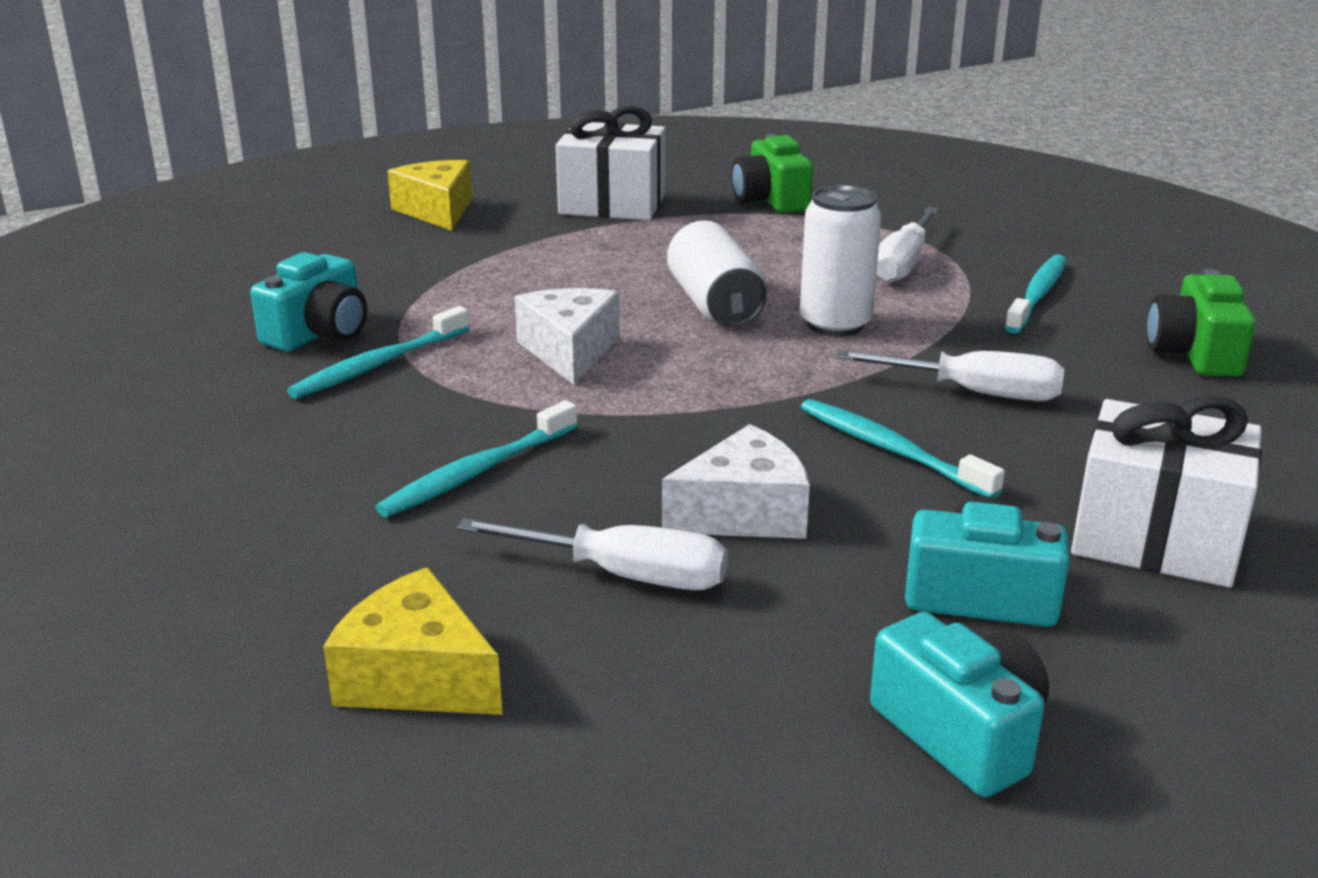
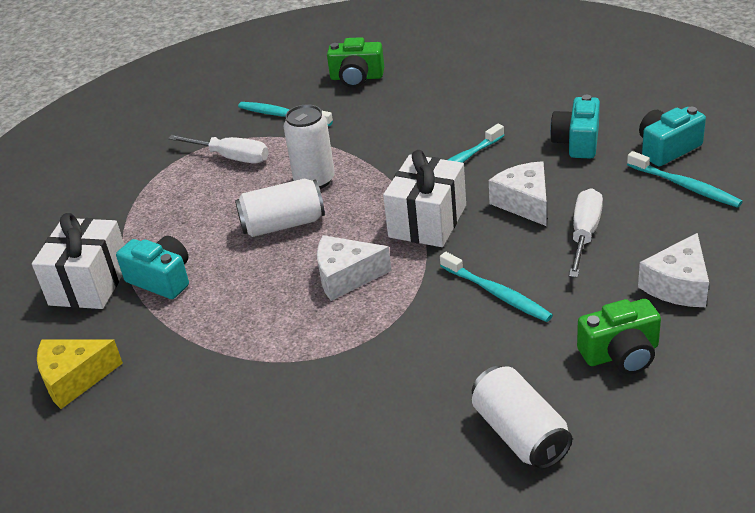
camera: 85 degrees left, 10 degrees up
turquoise camera [250,252,367,351] -> turquoise camera moved to [116,236,189,299]
turquoise toothbrush [287,306,470,399] -> turquoise toothbrush moved to [627,151,743,208]
yellow cheese [323,567,503,715] -> white cheese [638,233,709,307]
green camera [731,134,813,213] -> green camera moved to [577,299,661,374]
white screwdriver [836,350,1064,401] -> none
white gift [1071,396,1262,588] -> white gift moved to [383,150,466,247]
none -> white can [472,366,572,470]

